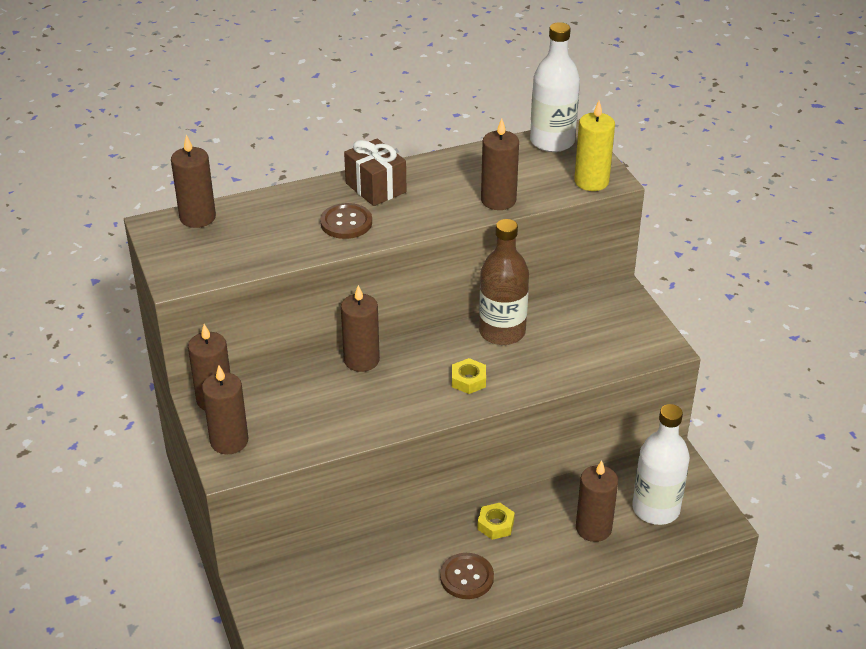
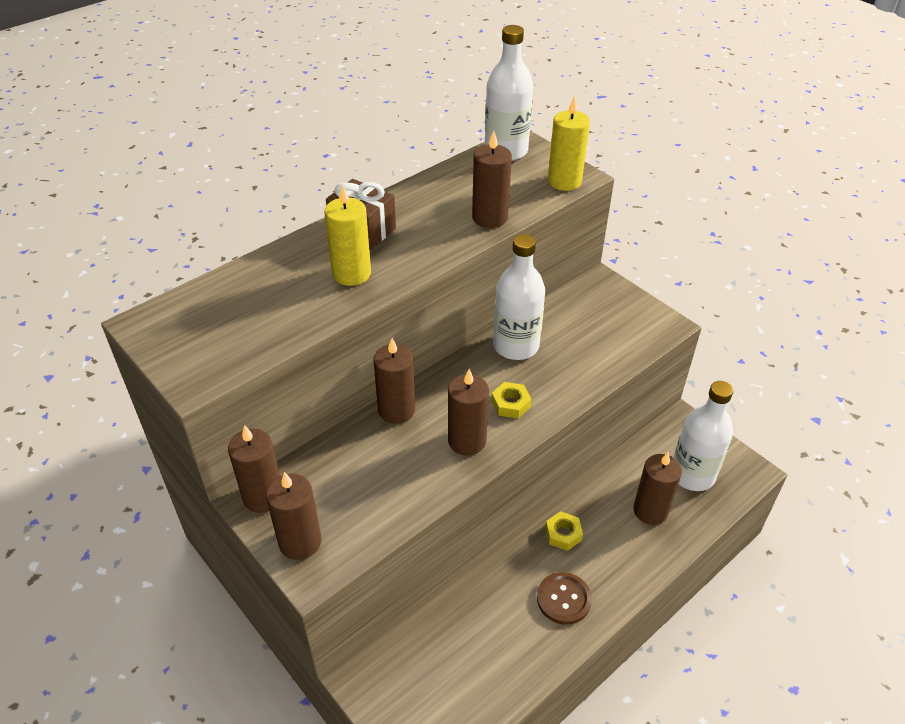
camera: 20 degrees left, 5 degrees up
brown candle [171,135,216,228] -> brown candle moved to [448,369,489,456]
brown button [320,203,372,239] -> yellow candle [324,184,371,286]
brown bottle [479,219,529,345] -> white bottle [493,234,545,360]

